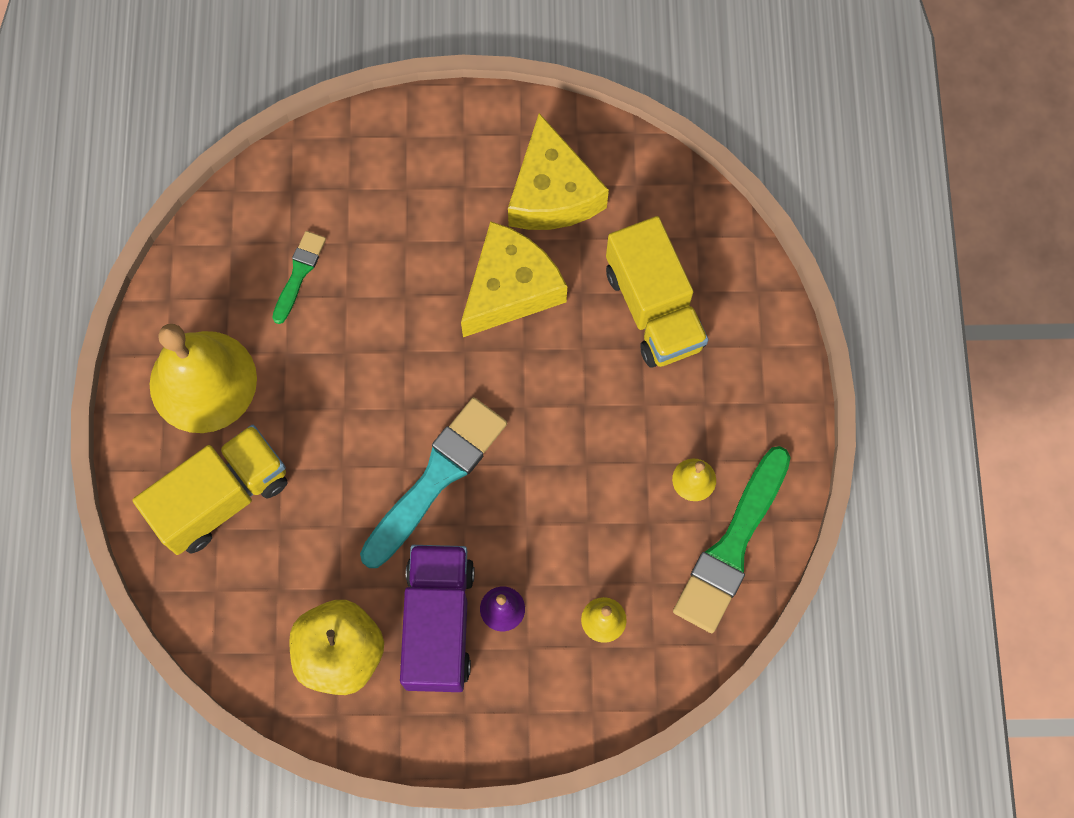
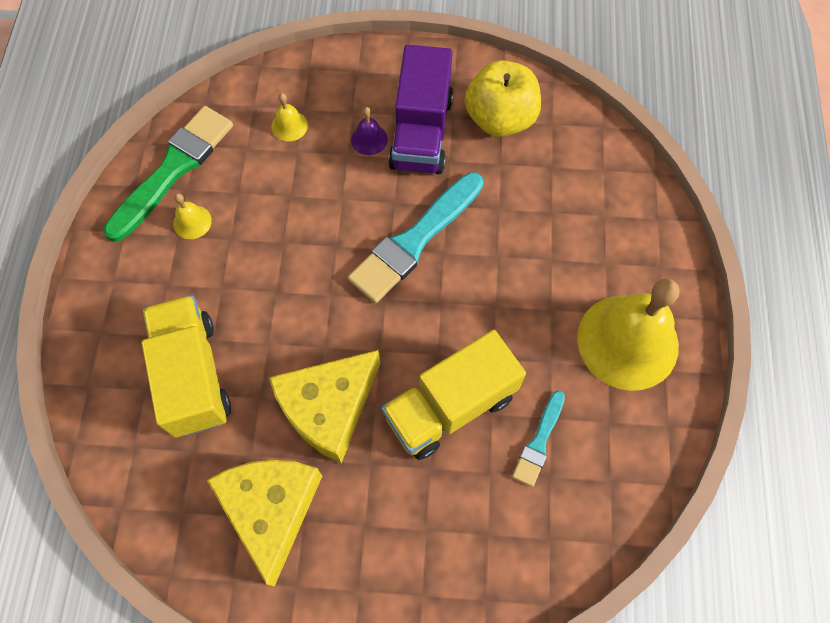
camera: 175 degrees left, 5 degrees down
yellow truck [133,425,287,555] -> yellow truck moved to [381,330,526,460]
green brush [272,231,326,324] -> turquoise brush [512,390,565,487]

